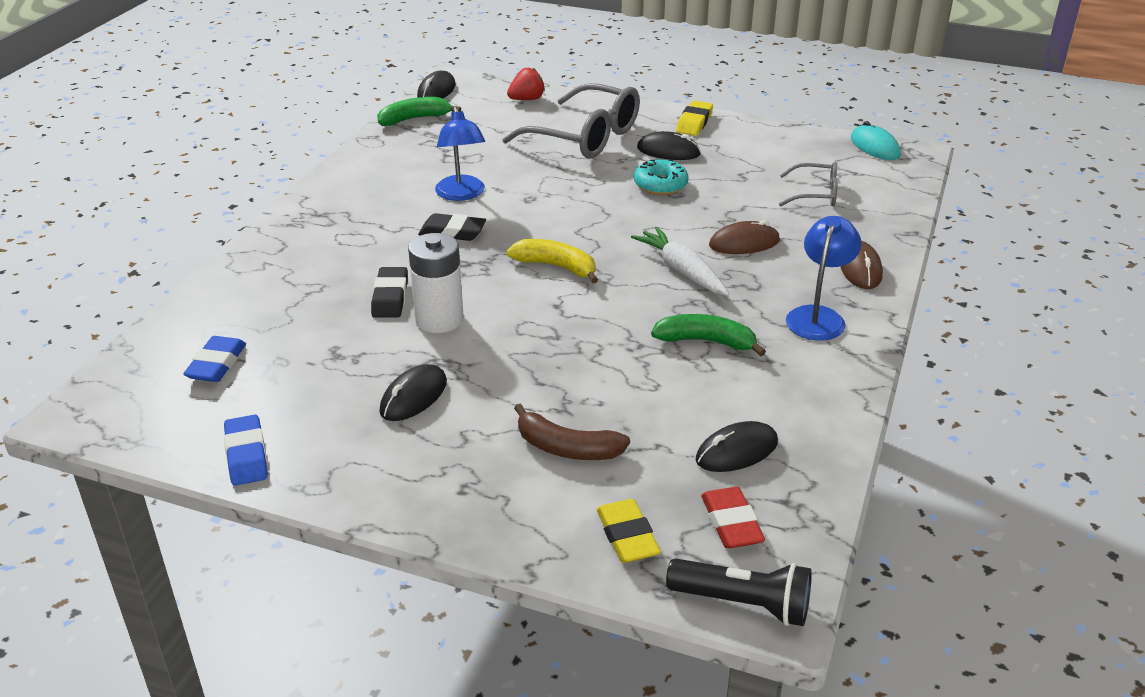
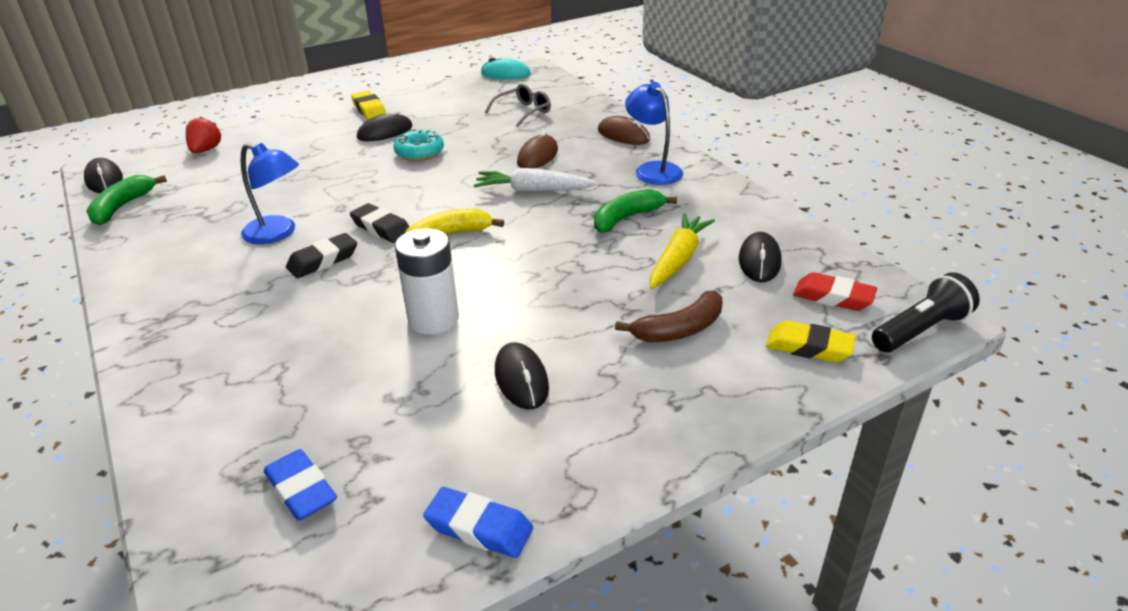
camera: 50 degrees left, 0 degrees up
black eraser [371,267,408,318] -> black eraser moved to [350,203,409,243]
grey glasses [502,83,640,158] -> none
none -> yellow carrot [650,213,715,289]

